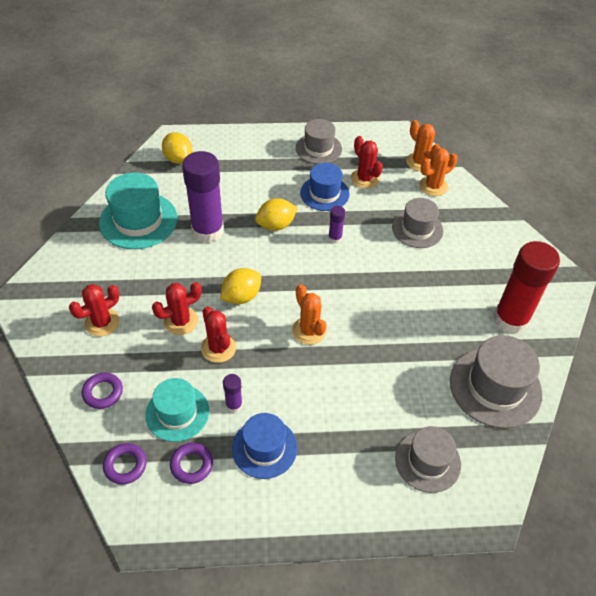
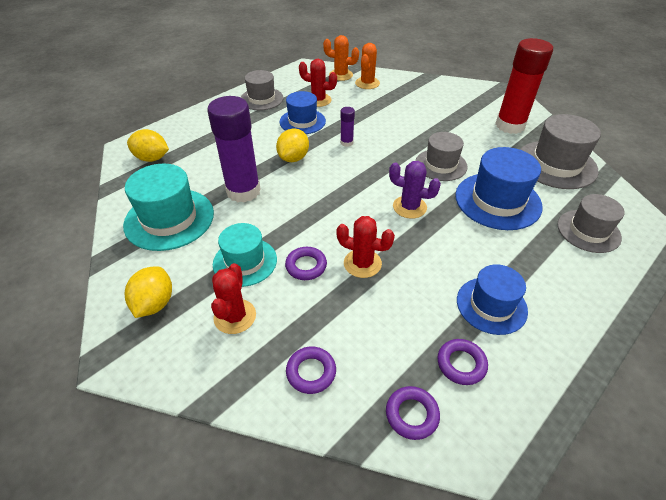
camera: 40 degrees left, 5 degrees down
turquoise hat [145,378,209,442] -> turquoise hat moved to [213,223,277,287]
red cactus [152,282,202,335] -> purple ring [285,247,327,280]
yellow lemon [220,268,261,304] -> yellow lemon moved to [125,266,172,318]
purple glue stick [223,374,243,413] -> none
orange cactus [292,284,327,345] -> purple cactus [389,161,441,219]
grey hat [392,198,443,248] -> grey hat moved to [415,132,468,181]
none -> blue hat [455,147,543,230]

